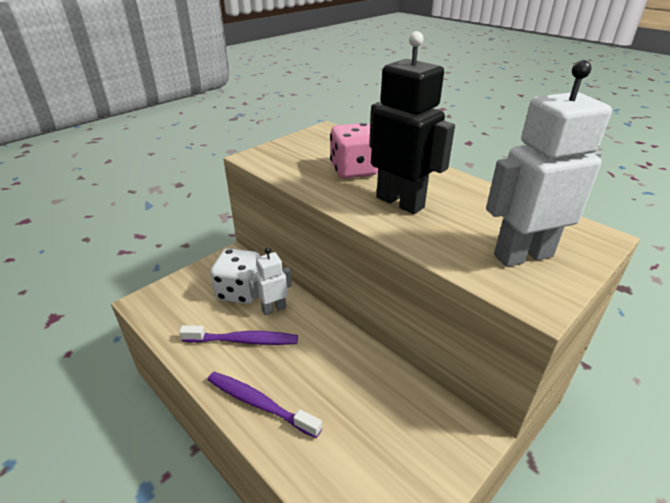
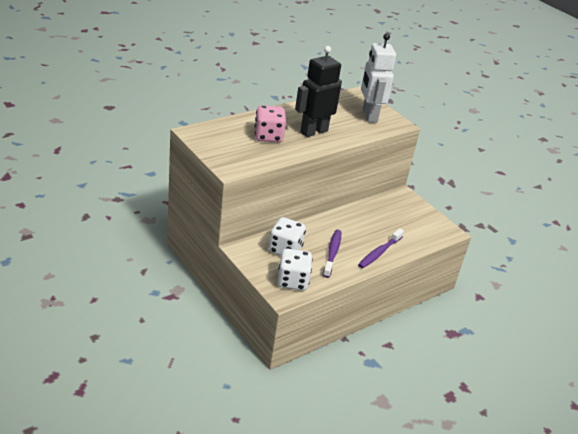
camera: 85 degrees left, 0 degrees up
white robot [249,247,292,316] -> none
none -> white dice [278,248,313,290]

